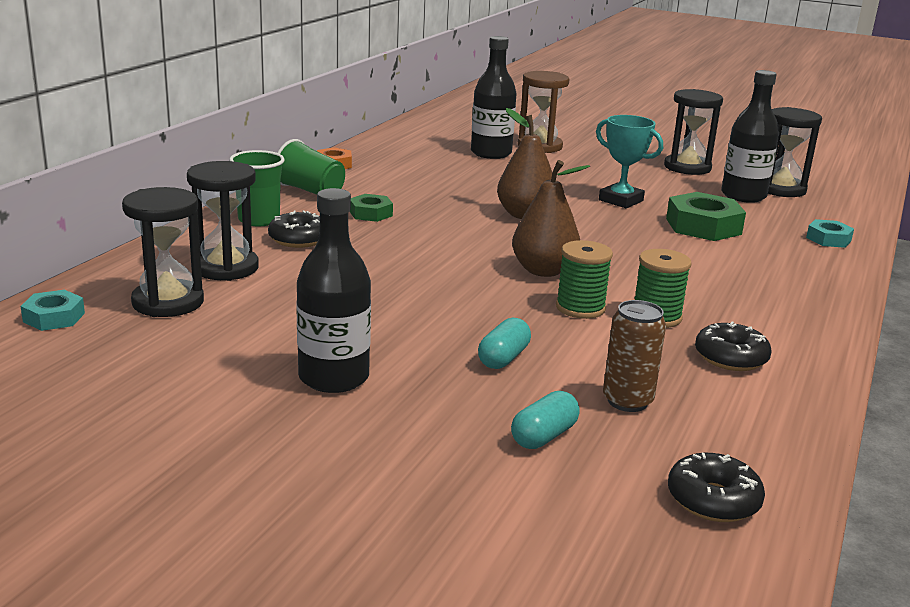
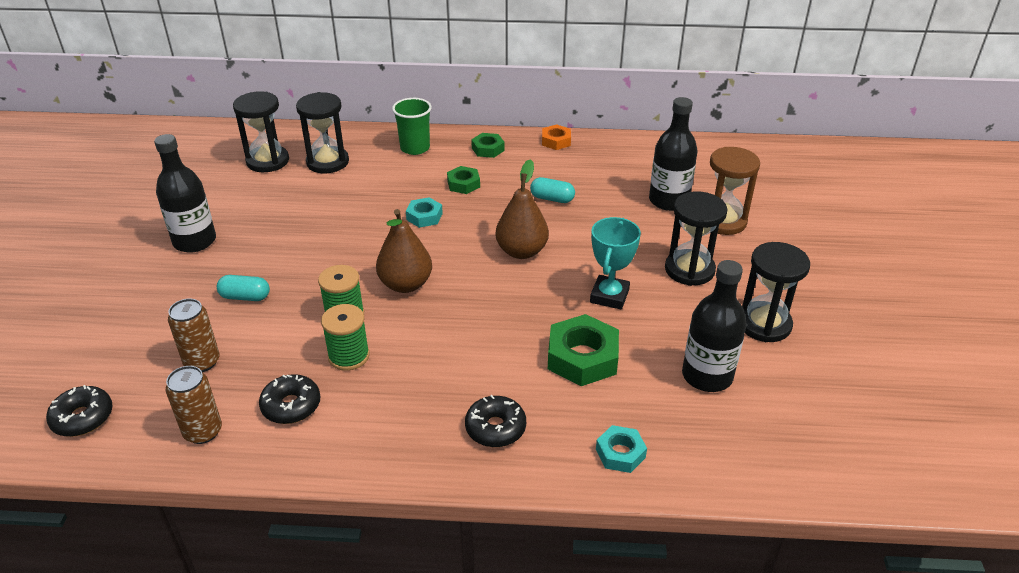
camera: 70 degrees right, 15 degrees up
turquoise nut [21,290,85,331] -> turquoise nut moved to [406,197,443,228]
black donut [268,210,320,248] -> black donut moved to [465,395,526,447]
green cup [277,139,345,195] -> green nut [471,133,505,158]
turquoise capsule [511,391,580,449] -> turquoise capsule moved to [530,177,575,203]
black hourglass [768,107,822,197] -> black hourglass moved to [665,191,728,286]
none -> brown can [166,366,222,444]

